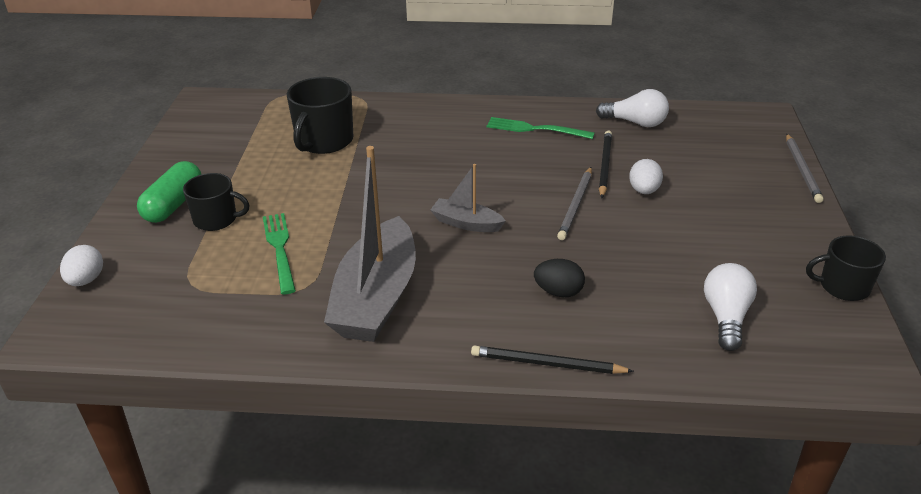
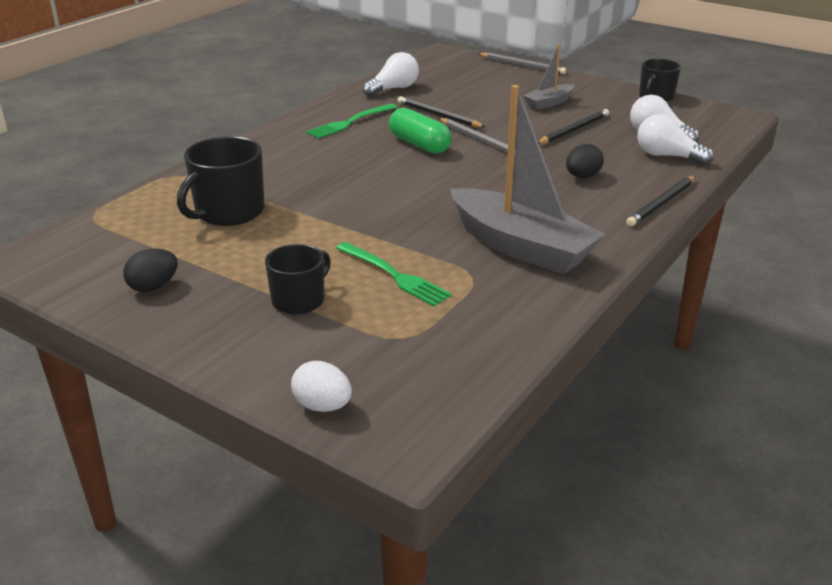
camera: 60 degrees left, 5 degrees down
green capsule [137,161,201,223] -> green capsule moved to [389,108,451,154]
green fork [263,213,296,294] -> green fork turned 150 degrees counterclockwise [336,242,452,306]
black mug [287,77,353,154] -> black mug turned 75 degrees clockwise [177,136,264,226]
grey boat [430,164,506,232] -> grey boat moved to [523,44,574,110]
white egg [629,159,663,194] -> none
none -> black egg [123,249,178,292]
none -> black pencil [538,109,609,144]
none -> white light bulb [637,114,714,165]

